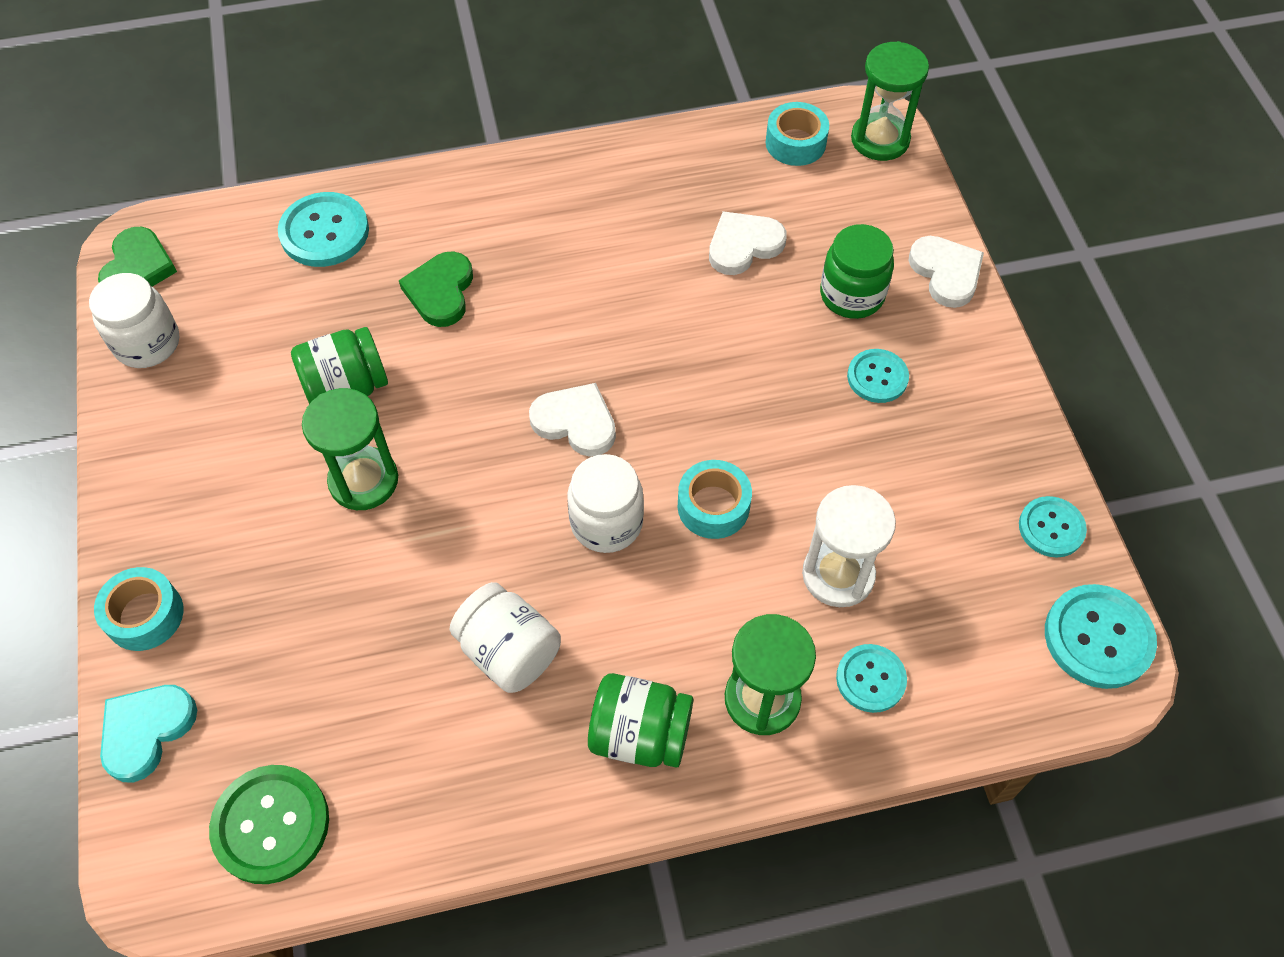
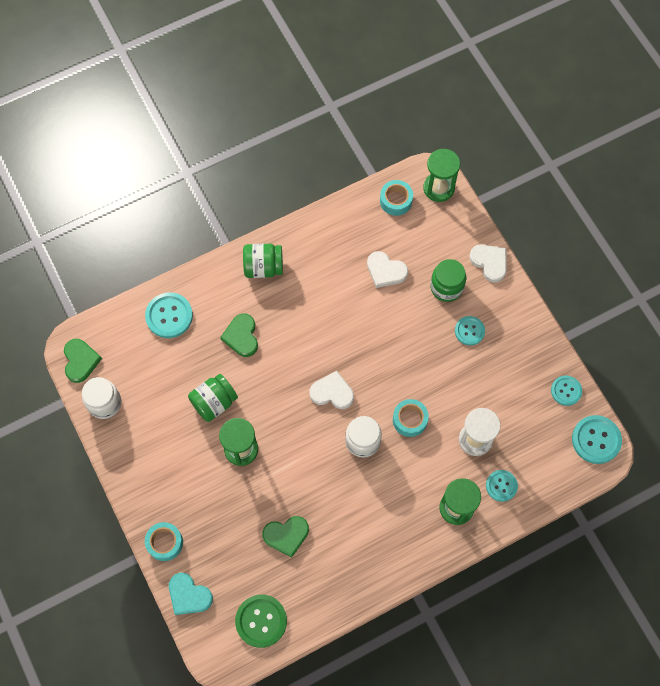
camera: 15 degrees left, 10 degrees up
turquoise heart [100,685,197,782] -> turquoise heart turned 75 degrees counterclockwise [169,573,213,615]
white jar [450,582,561,693] -> none
green jar [588,673,693,768] -> green jar moved to [243,244,283,278]
white heart [709,211,787,275] -> white heart turned 105 degrees counterclockwise [367,251,408,288]
none -> green heart [262,516,309,557]

